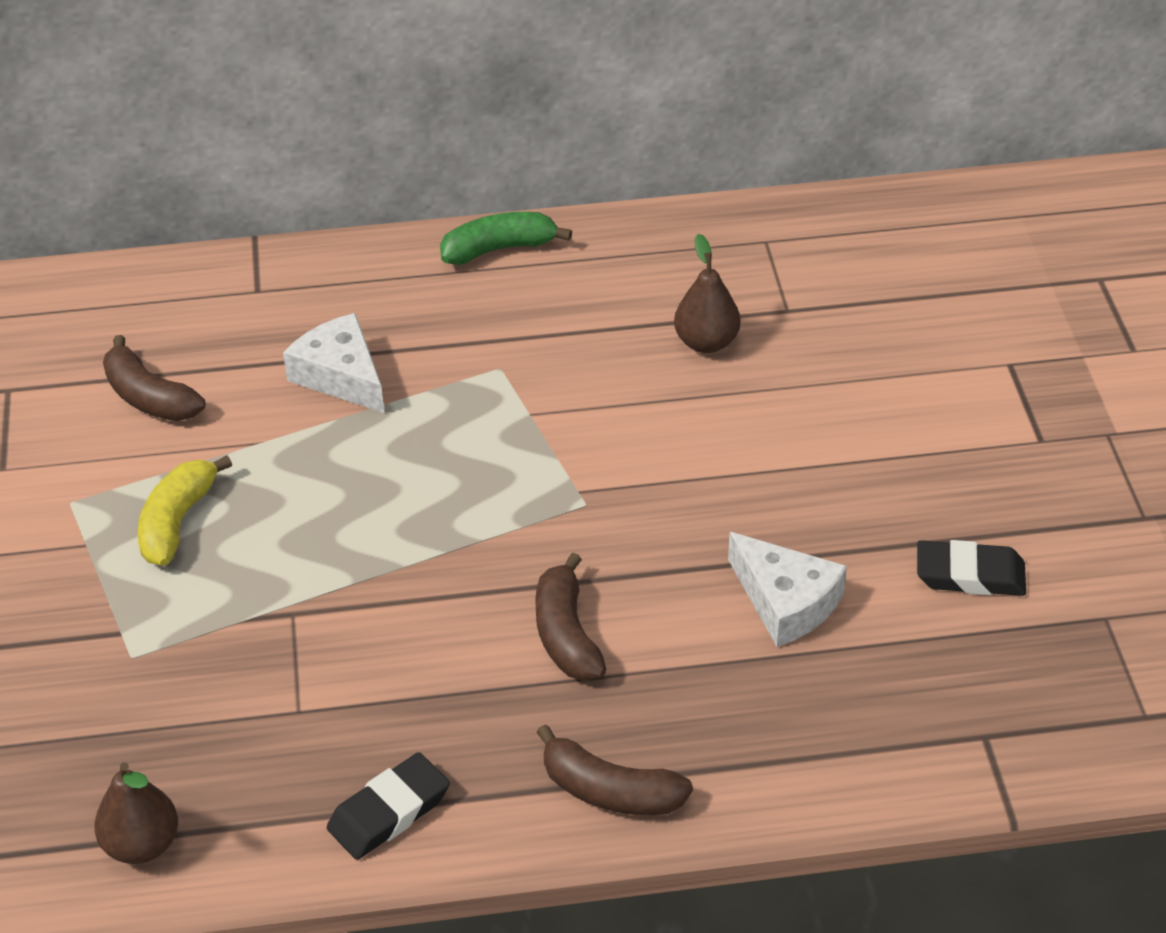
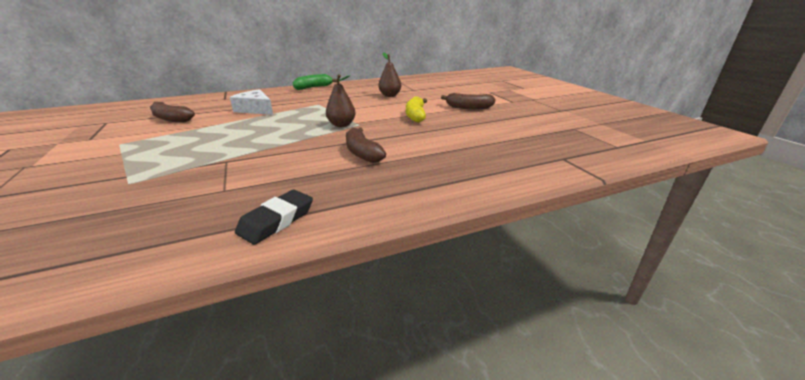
camera: 15 degrees left, 15 degrees down
brown pear [94,762,178,864] -> brown pear moved to [326,74,356,127]
yellow banana [138,455,232,566] -> yellow banana moved to [406,96,427,123]
brown banana [536,724,693,815] -> brown banana moved to [441,93,496,109]
white cheese [728,532,847,647] -> none
black eraser [917,540,1026,596] -> none

